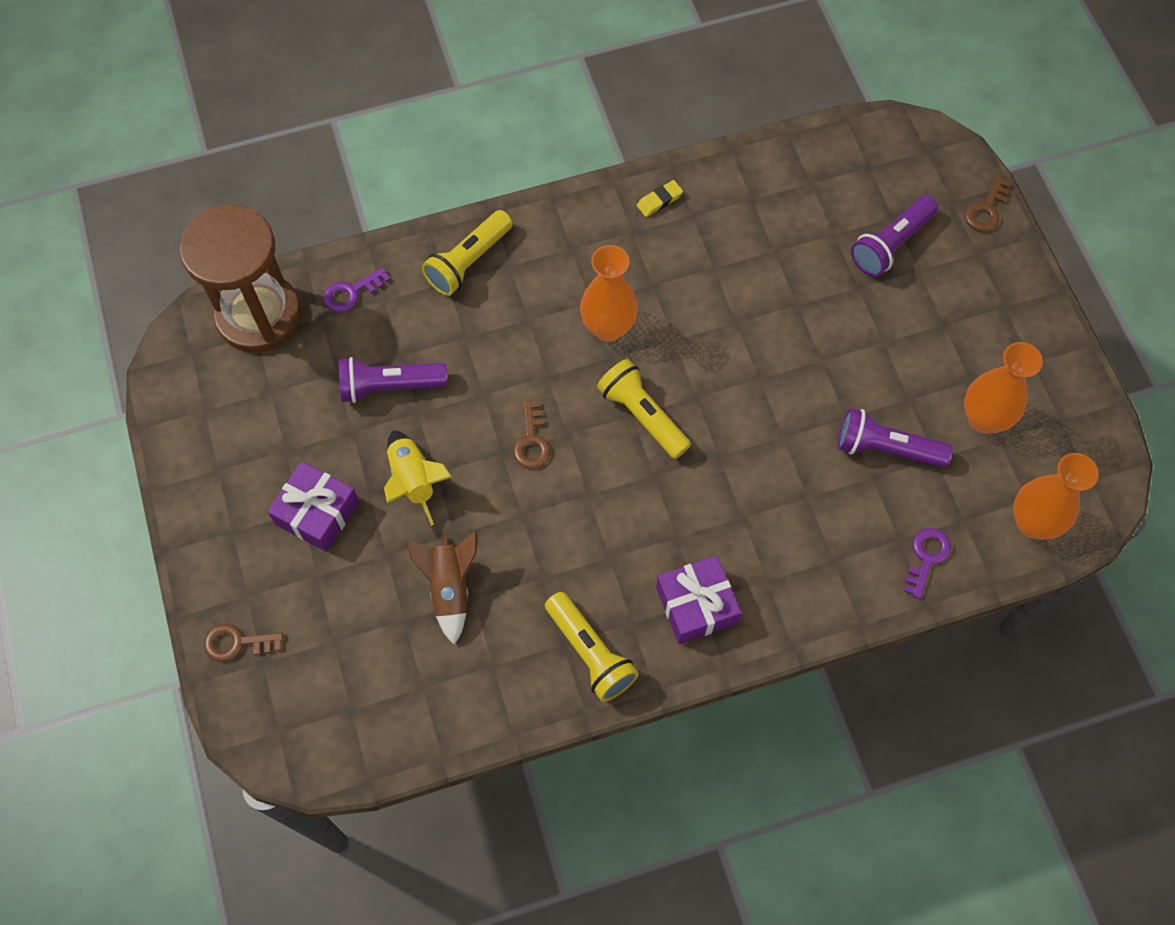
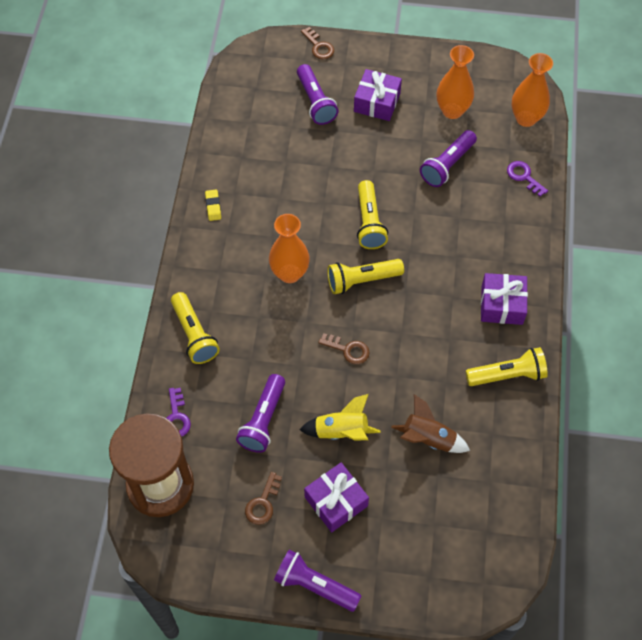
camera: 65 degrees left, 5 degrees down
brown key [204,624,283,662] -> brown key moved to [245,472,282,525]
none -> purple flashlight [274,549,361,612]
none -> purple gift [354,69,402,121]
none -> yellow flashlight [357,180,388,249]

